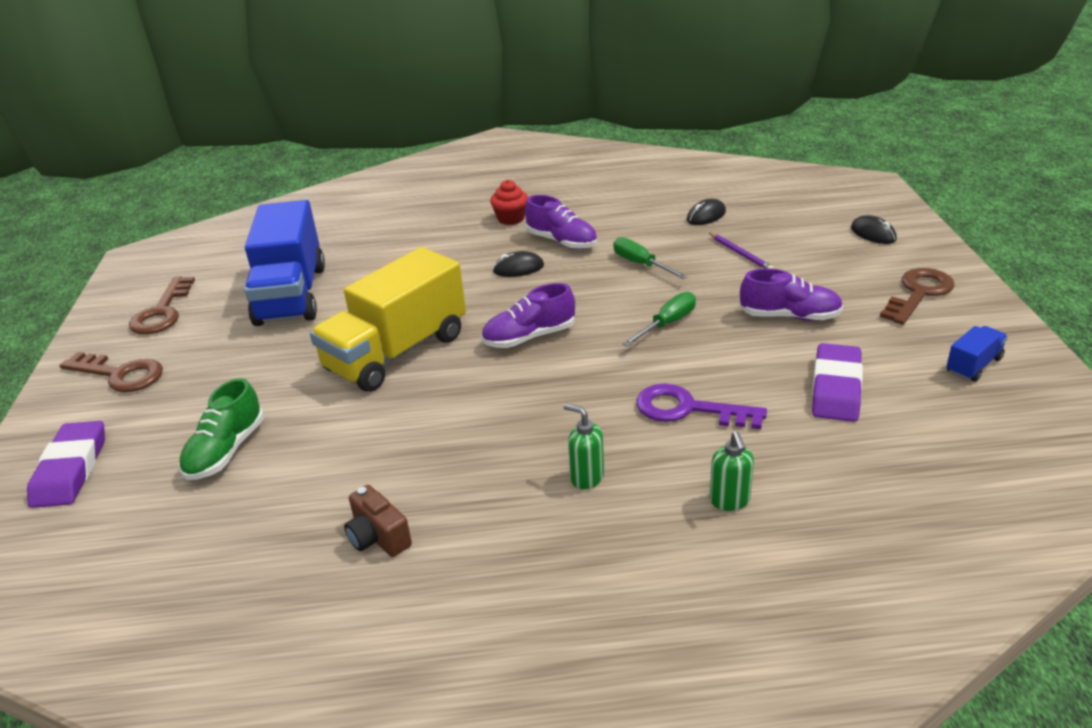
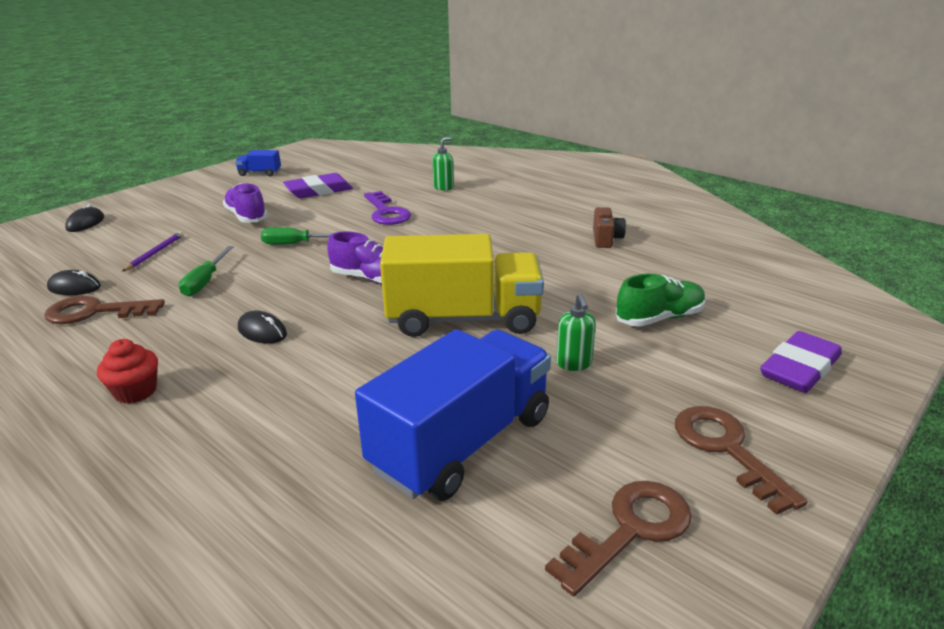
camera: 135 degrees left, 5 degrees down
purple shoe [525,195,597,249] -> none
green soap dispenser [564,403,604,489] -> green soap dispenser moved to [556,293,596,371]
brown key [880,268,955,325] -> brown key moved to [44,296,165,324]

